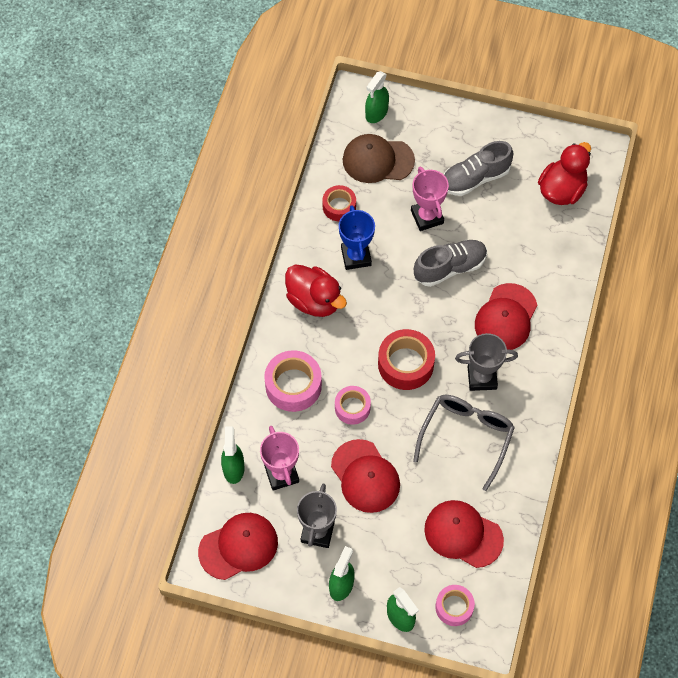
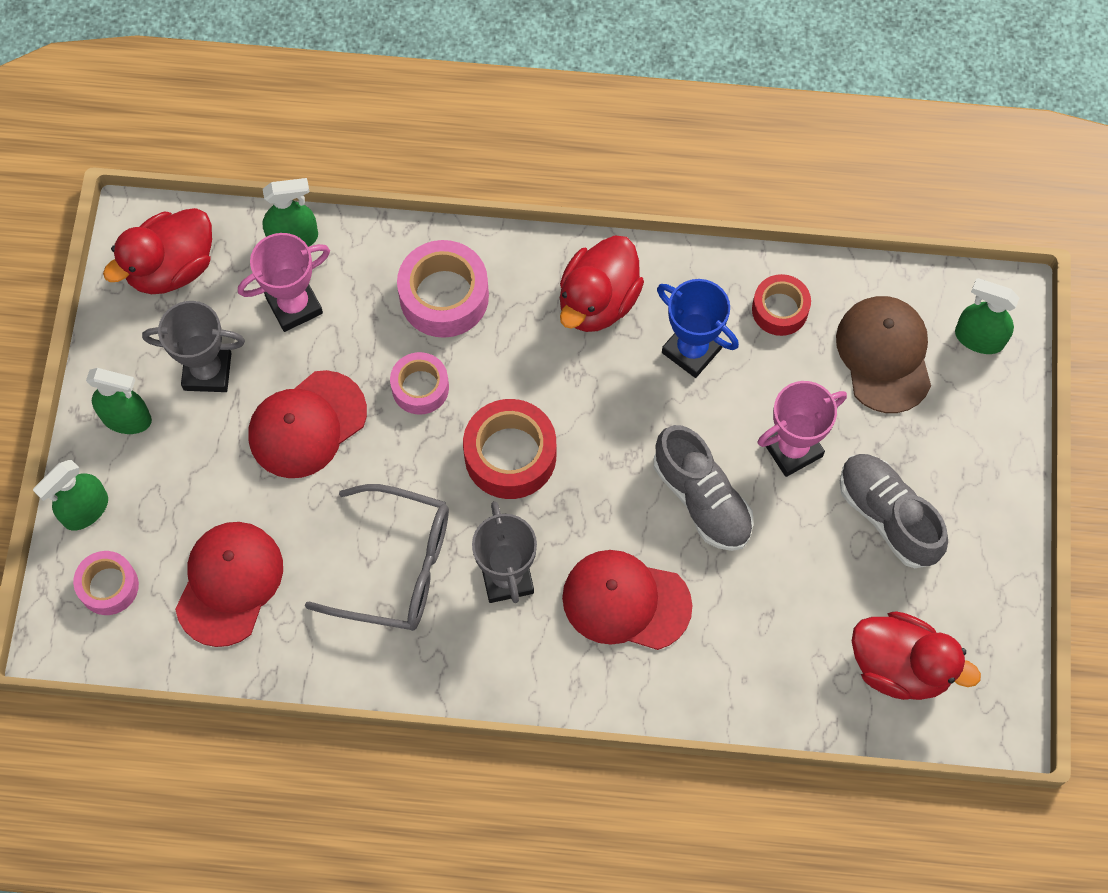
camera: 80 degrees right, 5 degrees up
red cap [198,513,278,580] -> red duck [103,208,212,294]
blue trophy [339,205,375,270] -> blue trophy turned 60 degrees clockwise [657,279,739,378]

